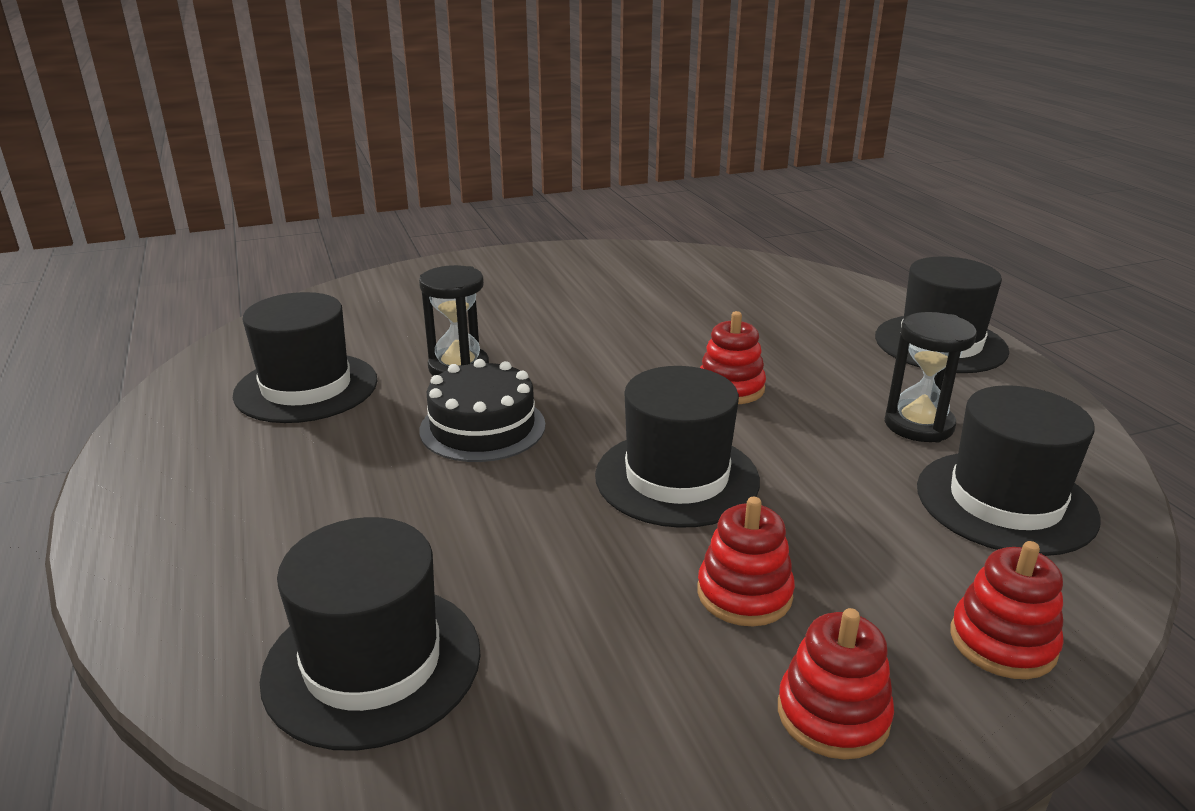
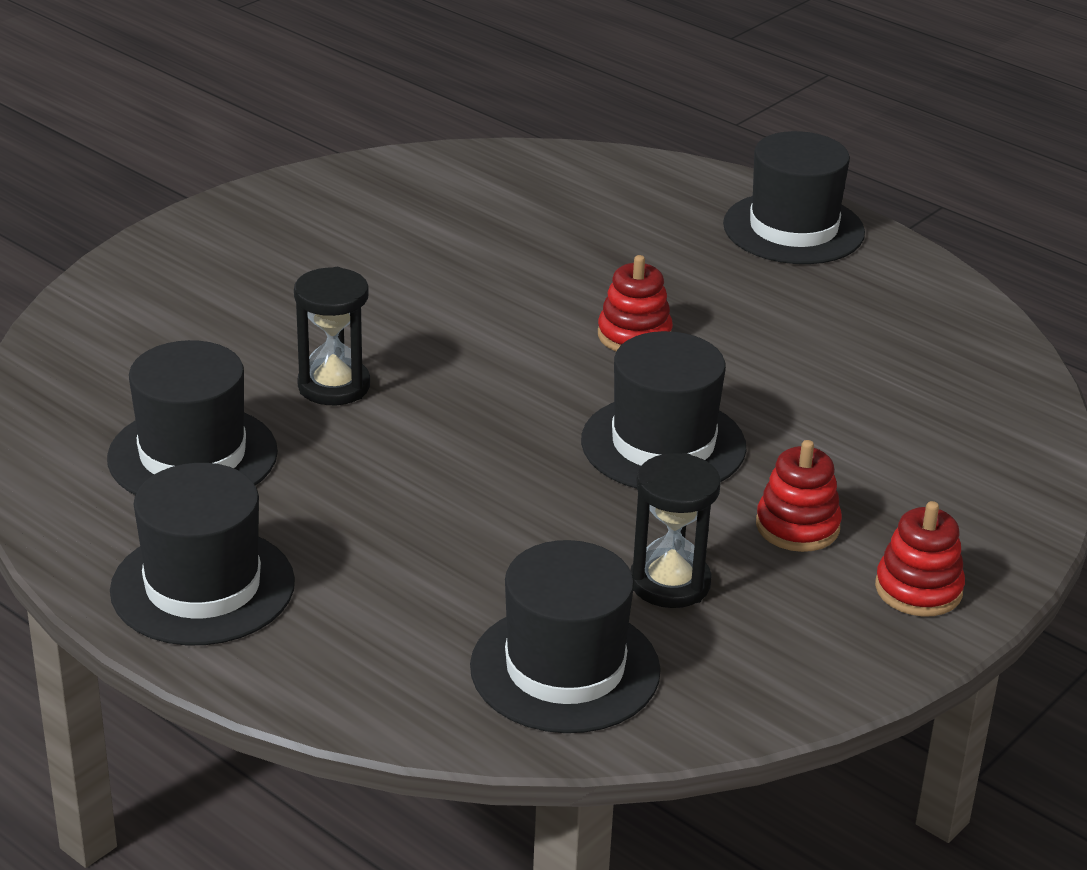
camera: 30 degrees left, 5 degrees up
black cake [419,359,545,462] -> none
black hourglass [885,312,977,442] -> black hourglass moved to [630,453,721,608]
black hat [917,385,1101,556] -> black hat moved to [110,463,295,645]
red stacking toy [951,541,1064,679] -> none

